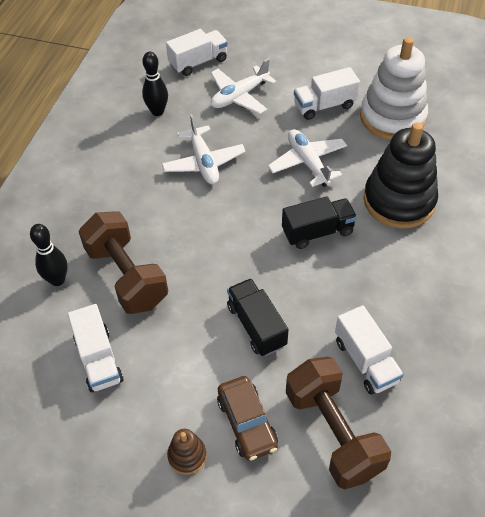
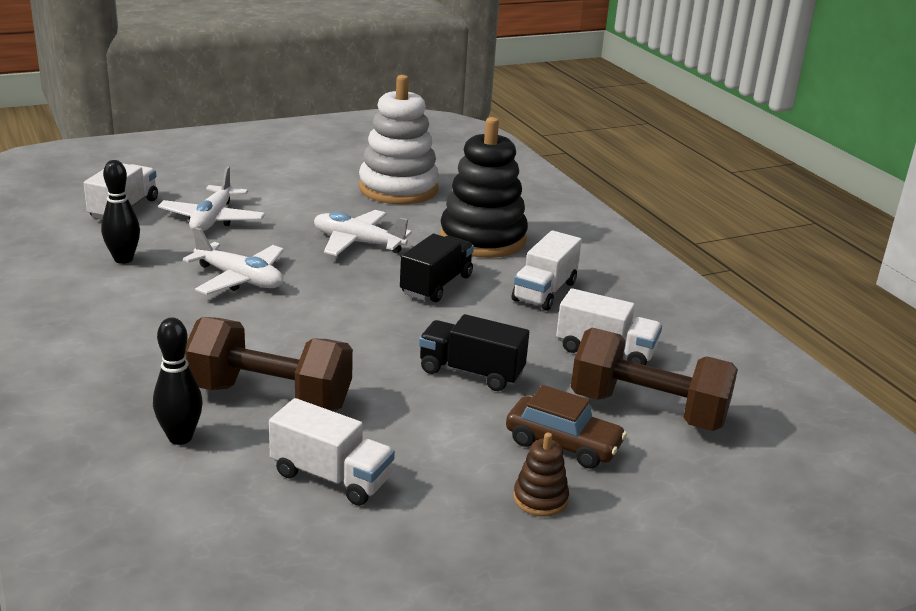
camera: 45 degrees left, 25 degrees down
white truck [294,67,360,120] -> white truck moved to [512,230,582,311]

